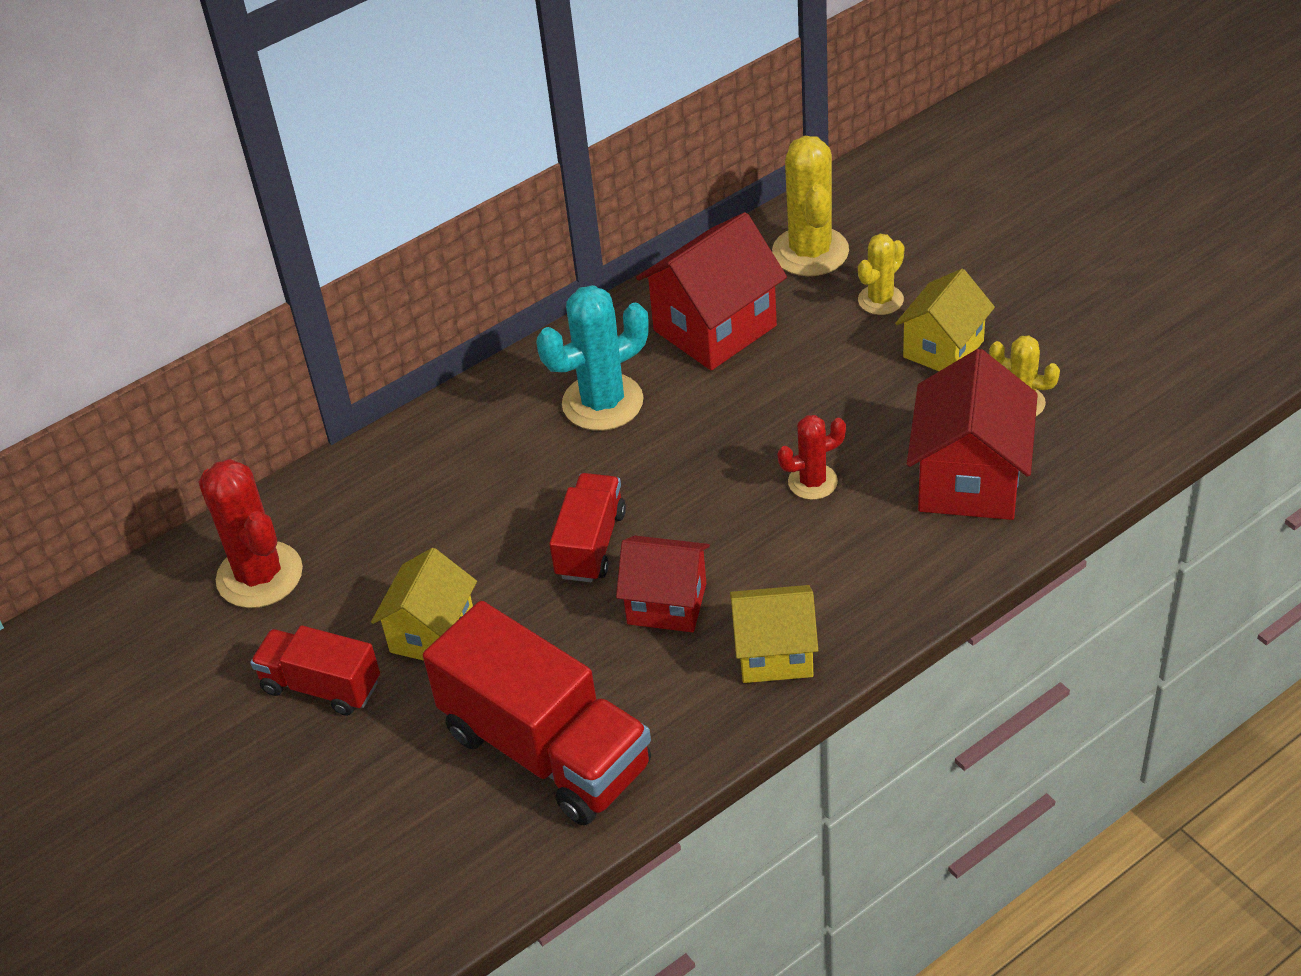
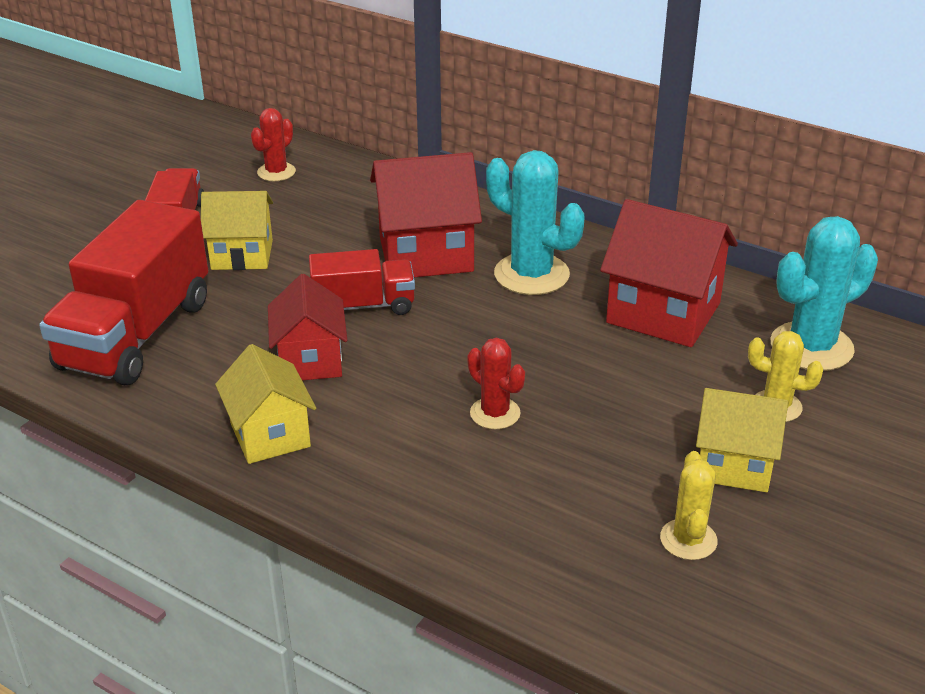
camera: 65 degrees right, 10 degrees down
red cactus [199,459,303,608] -> red cactus [251,108,296,181], size x0.58
yellow cactus [772,136,849,276] -> turquoise cactus [770,216,878,371]
red house [907,349,1038,520] -> red house moved to [370,152,482,277]

